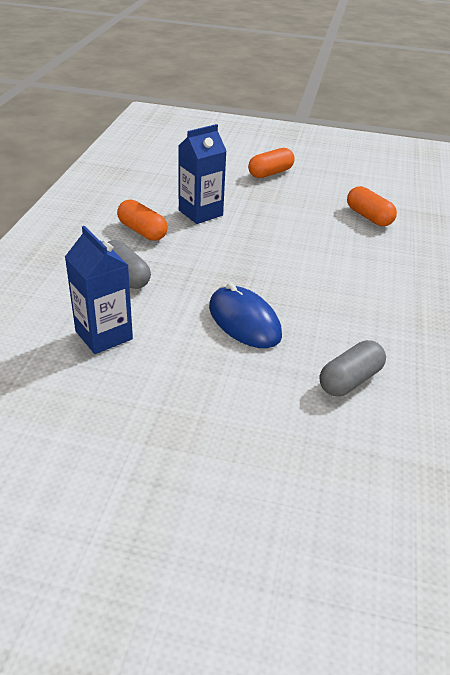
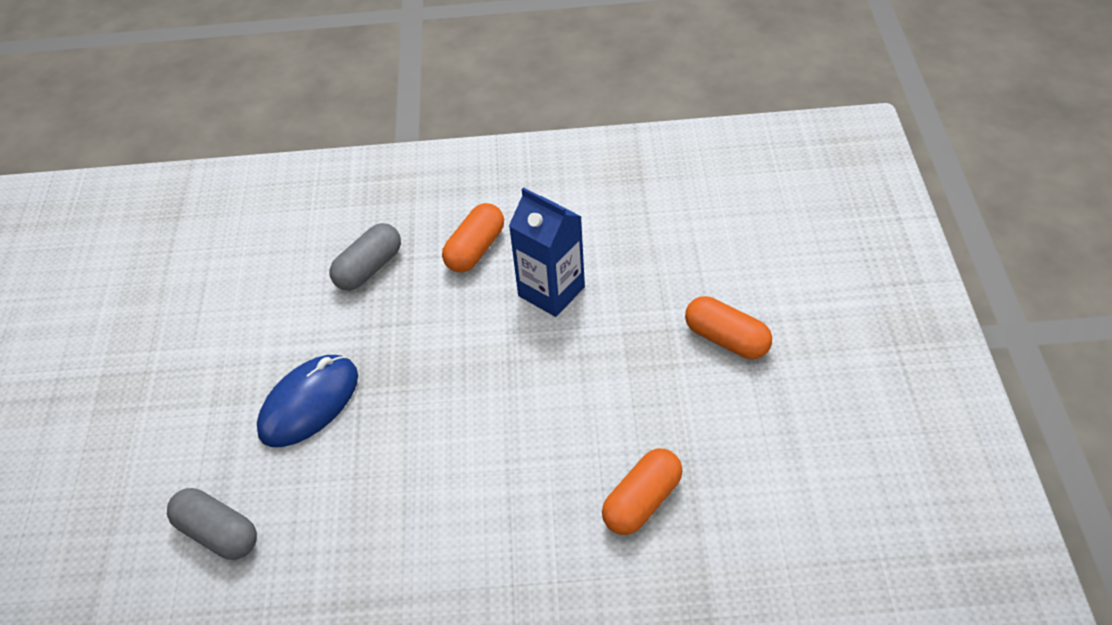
camera: 80 degrees right, 10 degrees up
blue carton [65,226,133,354] -> none

